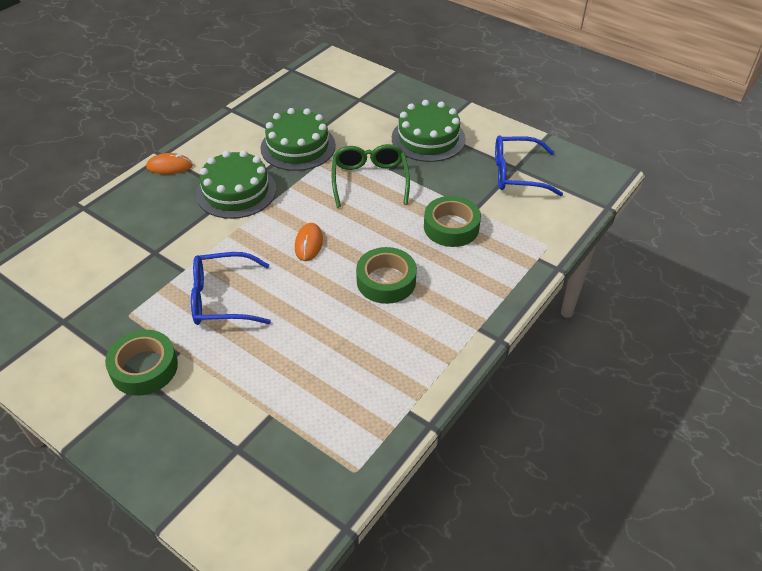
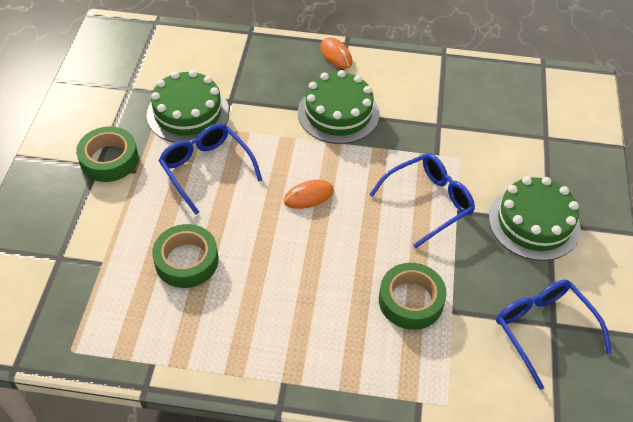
camera: 60 degrees right, 5 degrees up
green cake [260,108,336,171] -> green cake moved to [147,70,229,143]
green glasses [332,144,410,208] -> blue glasses [370,153,475,248]
green tape [356,247,417,304] -> green tape moved to [152,224,219,288]

